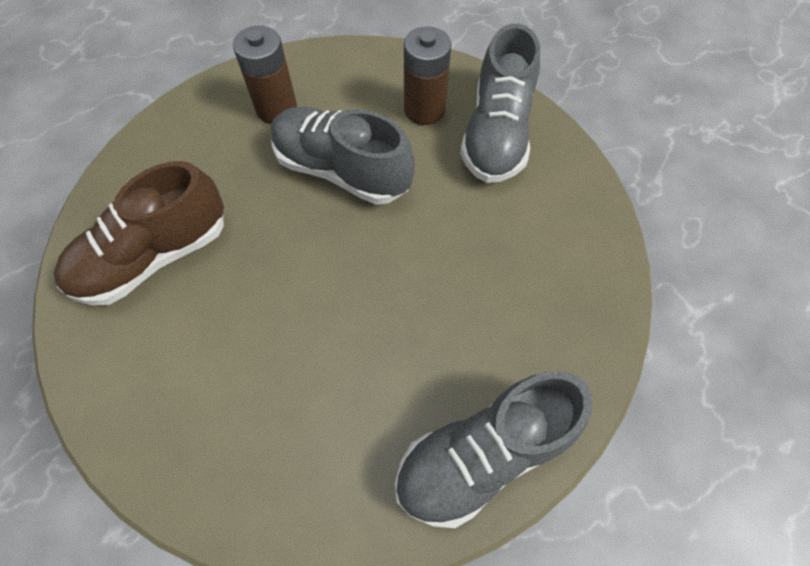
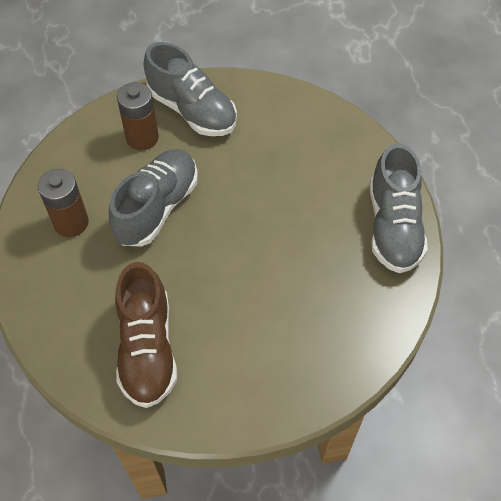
camera: 60 degrees left, 5 degrees down
grey shoe [271,107,415,205] -> grey shoe turned 150 degrees clockwise [109,149,198,246]

